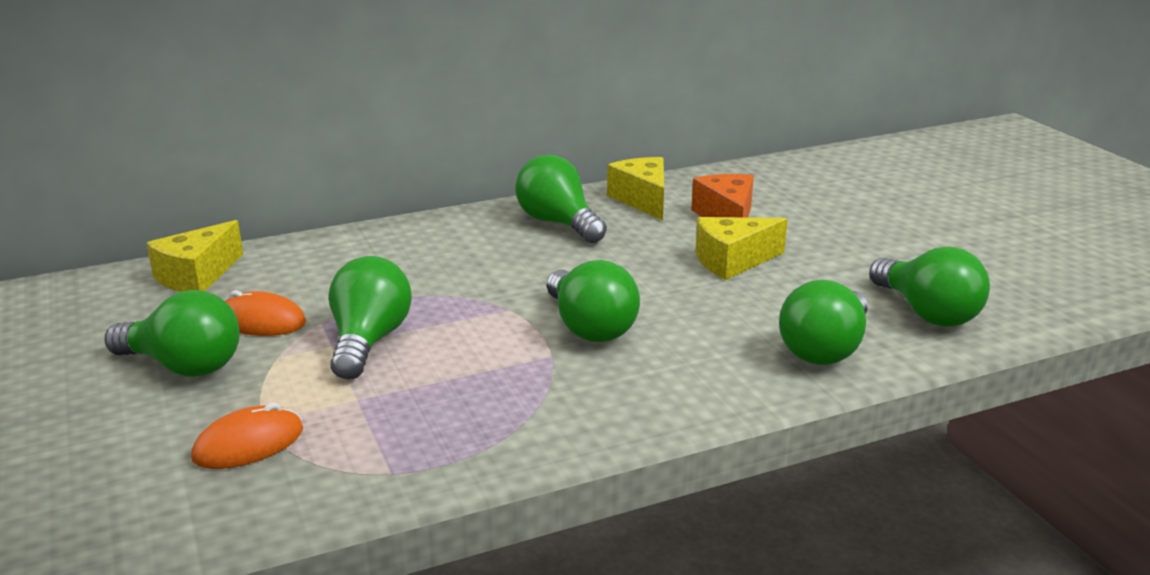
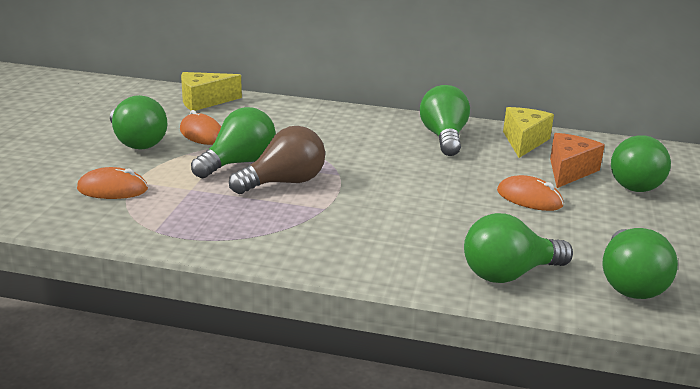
camera: 35 degrees right, 0 degrees up
green light bulb [547,260,640,342] -> green light bulb moved to [611,135,671,192]
yellow cheese [695,217,788,280] -> orange mouse [497,175,564,211]
none -> brown light bulb [229,126,325,194]

